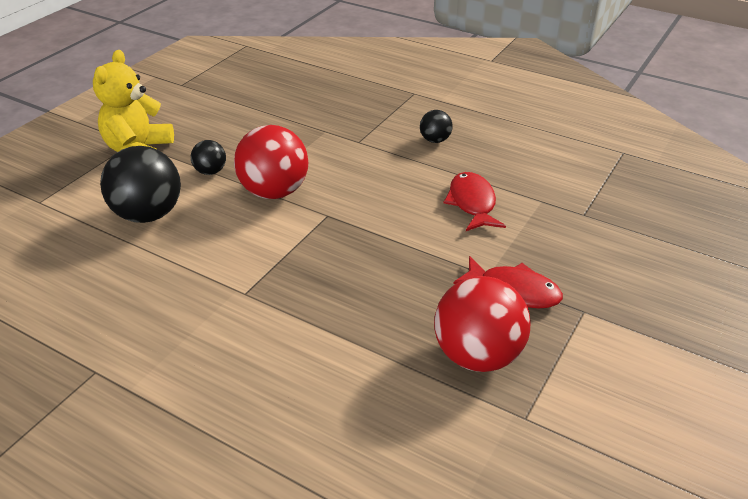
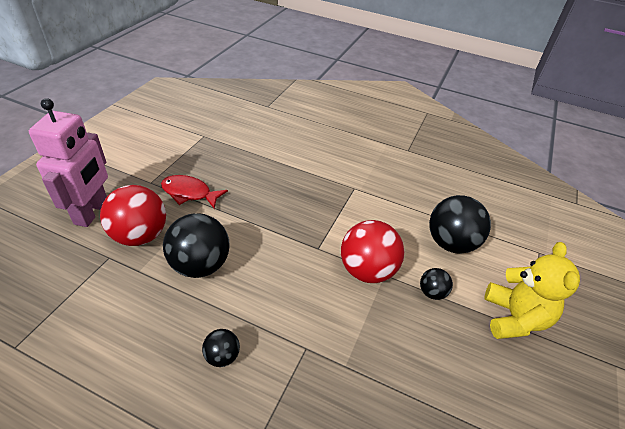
camera: 170 degrees right, 5 degrees up
red ball [434,276,531,372] -> red ball moved to [100,185,166,246]
red fish [443,172,506,231] -> black ball [163,213,230,278]
none -> pink robot [29,98,108,227]

